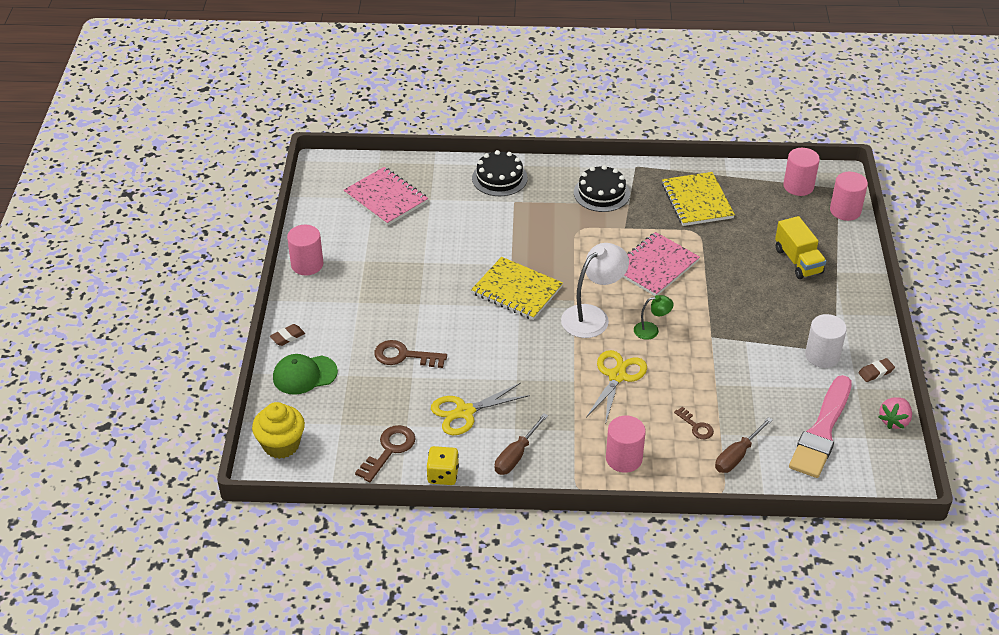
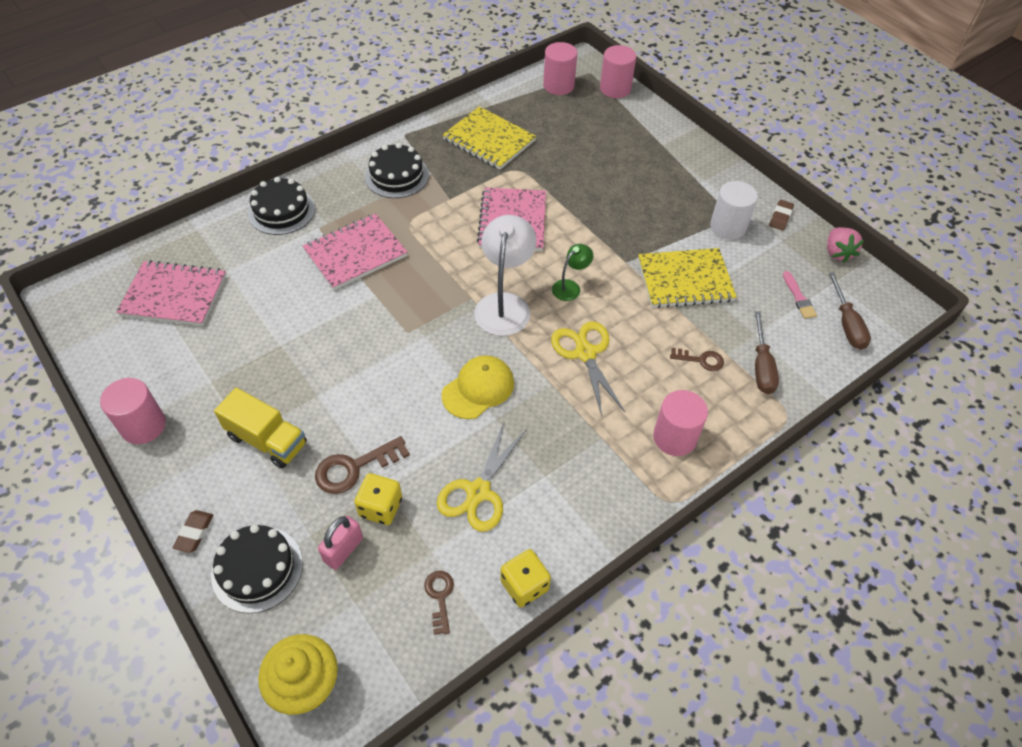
camera: 40 degrees left, 10 degrees up
green cap [273,354,338,395] -> black cake [211,524,303,613]
brown key [355,425,416,482] -> brown key [424,571,454,635], size x0.62
yellow notebook [471,257,563,320] -> yellow notebook moved to [638,248,737,308]
brown screwdriver [495,413,548,475] -> brown screwdriver moved to [828,273,871,350]
yellow truck [775,216,826,279] -> yellow truck moved to [214,387,307,469]
pink brush [789,375,852,478] -> pink brush [783,271,817,319], size x0.41
none -> pink notebook [303,213,408,290]
none -> pink padlock [318,516,363,570]
none -> yellow dice [354,473,402,525]
none -> yellow cap [442,355,514,419]

